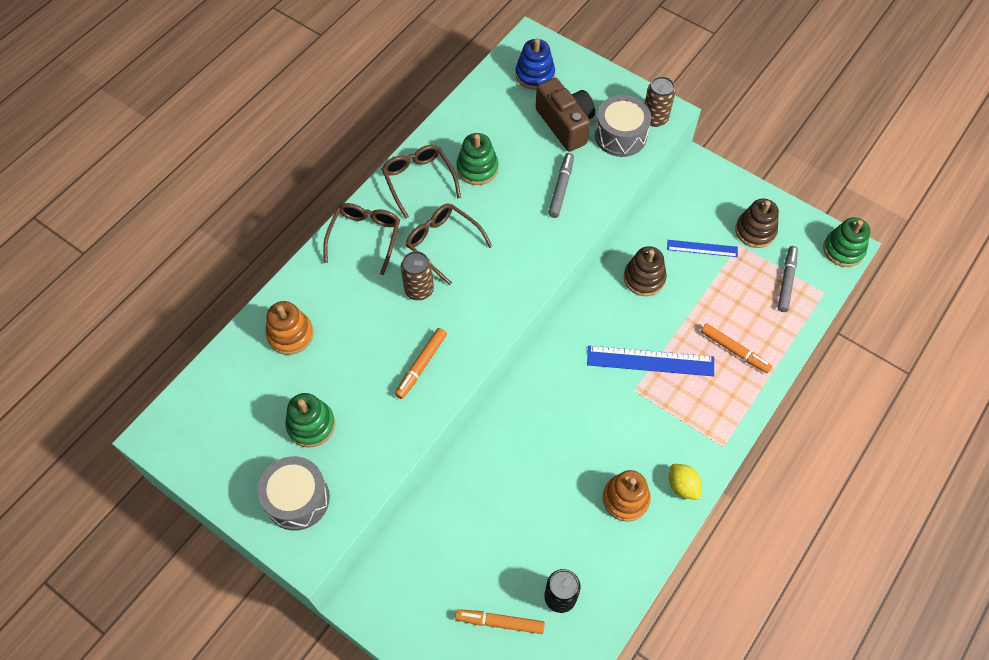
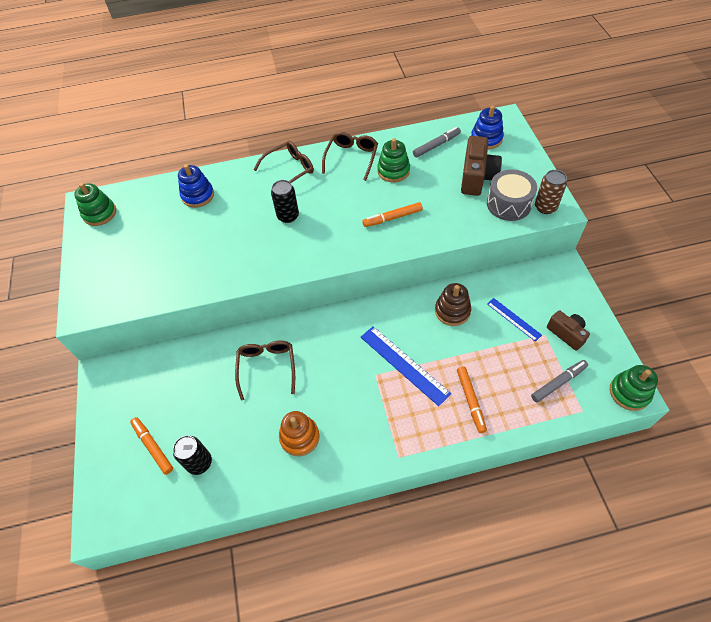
camera: 45 degrees right, 5 degrees down
grey drum [258,456,330,531] -> none
orange stacking toy [266,301,313,355] -> blue stacking toy [178,164,214,208]
green stacking toy [285,393,335,448] -> green stacking toy moved to [74,183,116,226]
orange marker [395,328,447,399] -> orange marker moved to [362,202,423,227]
brown can [401,251,434,300] -> black can [271,180,299,223]
brown glasses [406,203,493,285] -> brown glasses moved to [235,341,295,401]
grey marker [548,153,574,218] -> grey marker moved to [413,127,461,157]
yellow lemon [669,464,702,500] -> none
brown stacking toy [735,199,779,248] -> brown camera [547,310,590,351]

